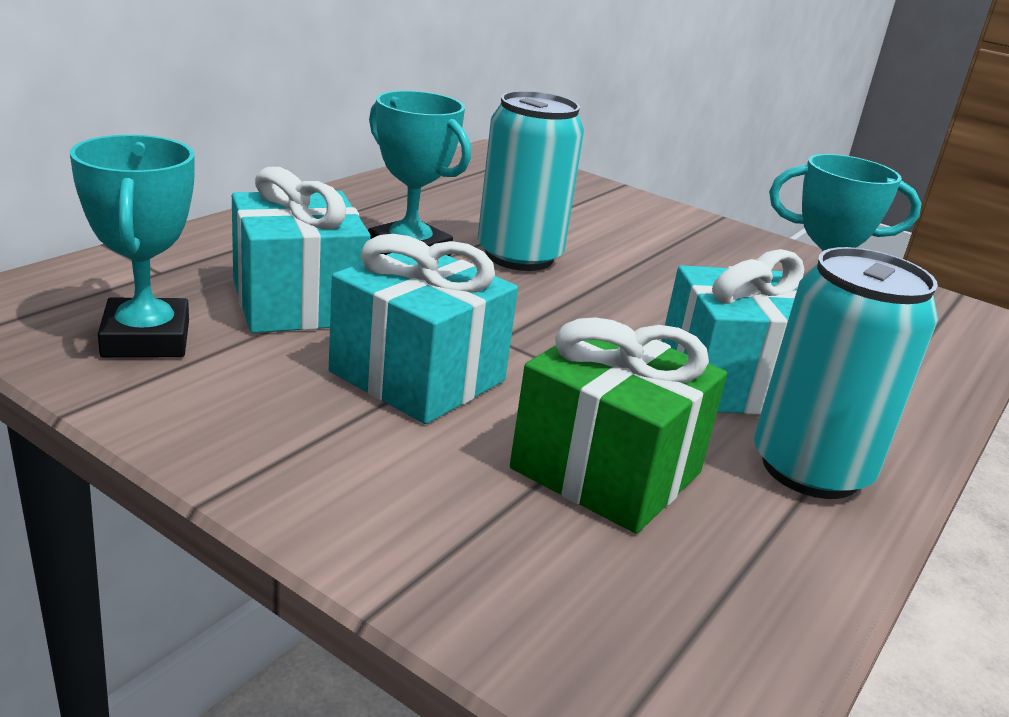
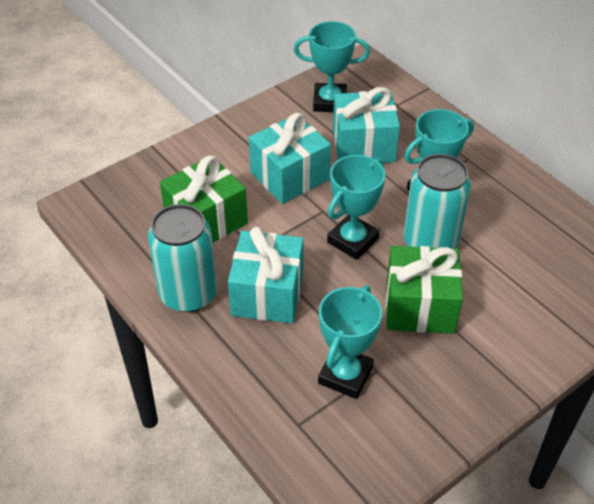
camera: 110 degrees right, 20 degrees up
none -> turquoise trophy [327,155,385,260]
none -> green gift [386,246,463,334]

